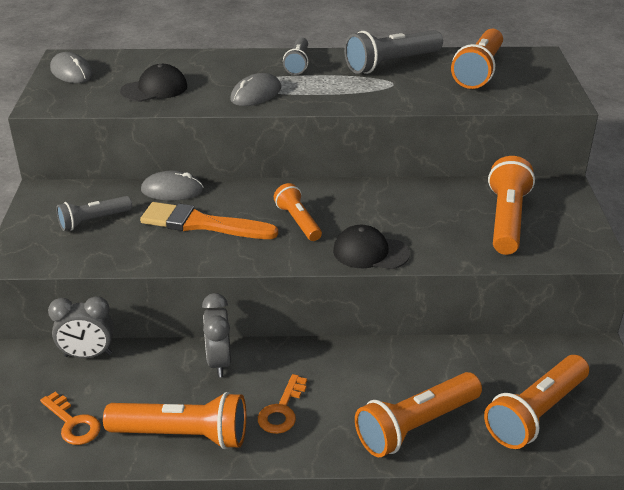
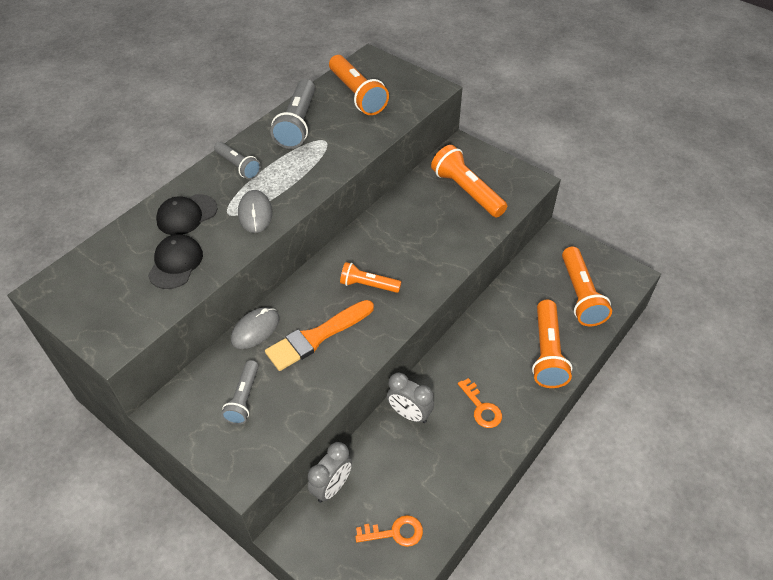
camera: 50 degrees left, 15 degrees up
grey mouse [50,52,93,83] -> none
orange flashlight [103,392,246,449] -> none
black cap [333,225,410,269] -> black cap moved to [156,194,218,235]

